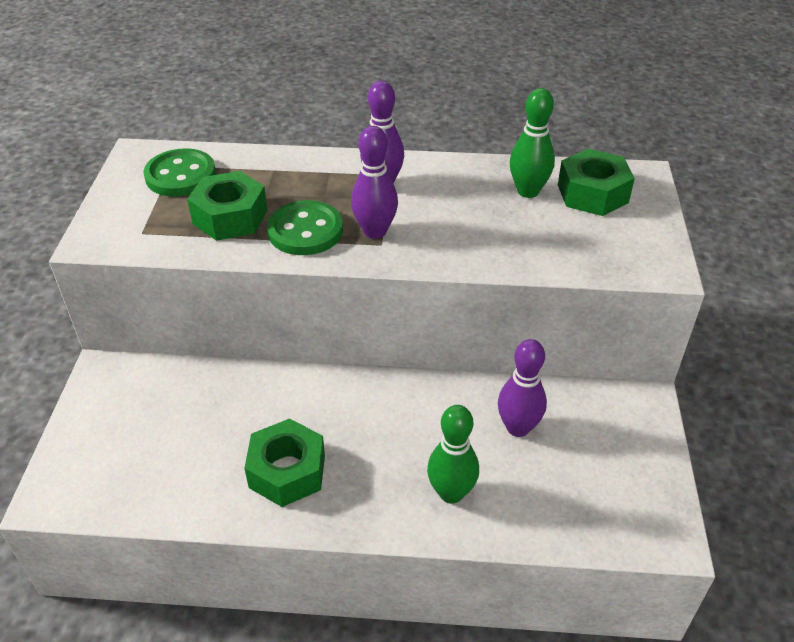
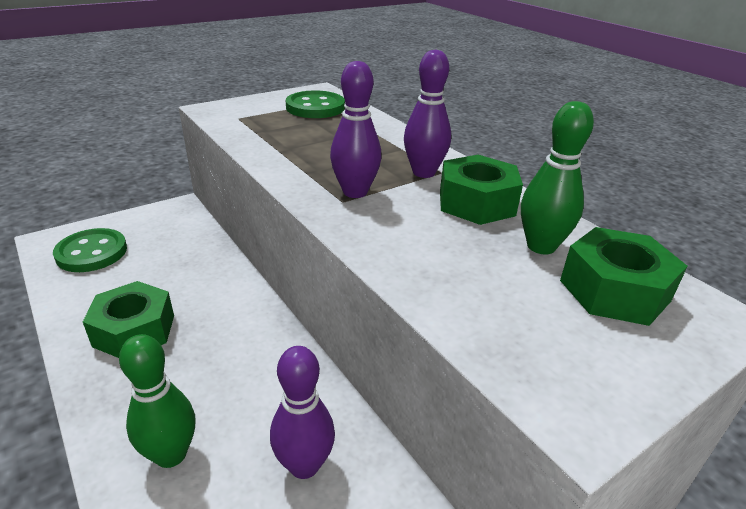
camera: 50 degrees right, 10 degrees down
green nut [187,171,268,241] -> green nut moved to [440,155,523,225]
green button [267,200,343,255] -> green button moved to [53,228,127,272]

